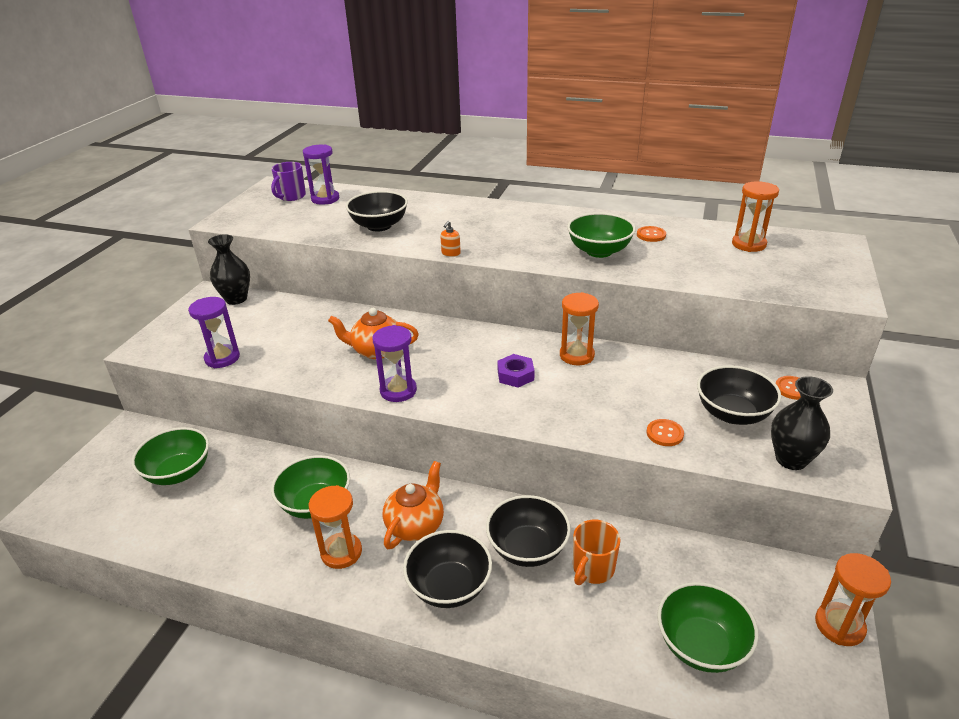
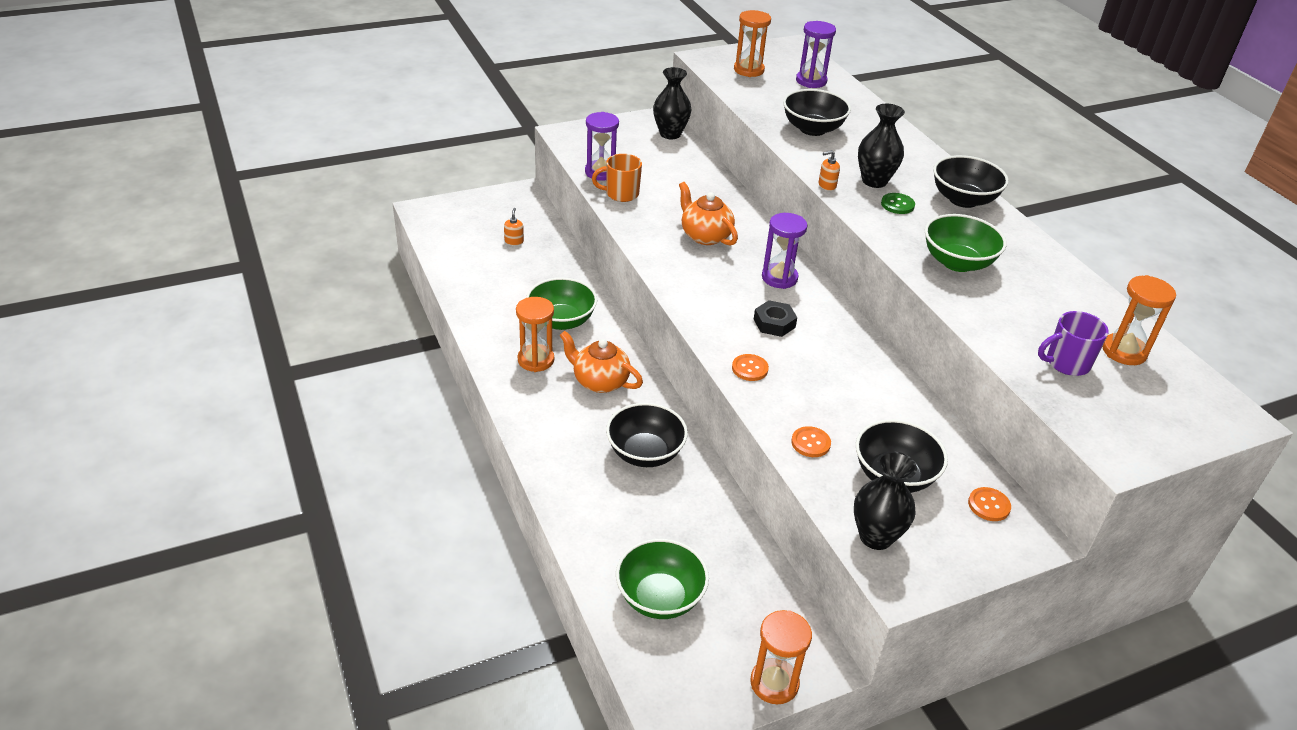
camera: 45 degrees right, 5 degrees up
green bowl [131,427,209,485] -> orange soap dispenser [504,208,524,245]
purple mug [271,162,306,201] -> purple mug moved to [1038,311,1109,376]
purple hourglass [372,325,417,402] -> purple hourglass moved to [762,213,808,289]
orange teapot [383,461,444,549] -> orange teapot turned 135 degrees counterclockwise [559,331,643,393]
black bowl [403,530,492,608] -> black bowl moved to [933,155,1009,208]
purple nut [497,354,535,388] -> black nut [754,300,797,337]
orange hourglass [560,292,599,365] -> orange hourglass moved to [734,10,771,77]
orange mug [573,520,620,585] -> orange mug moved to [592,154,642,202]
orange button [637,226,666,242] -> orange button moved to [732,354,769,381]
none -> black vase [858,104,905,188]
none -> green button [881,193,915,214]

